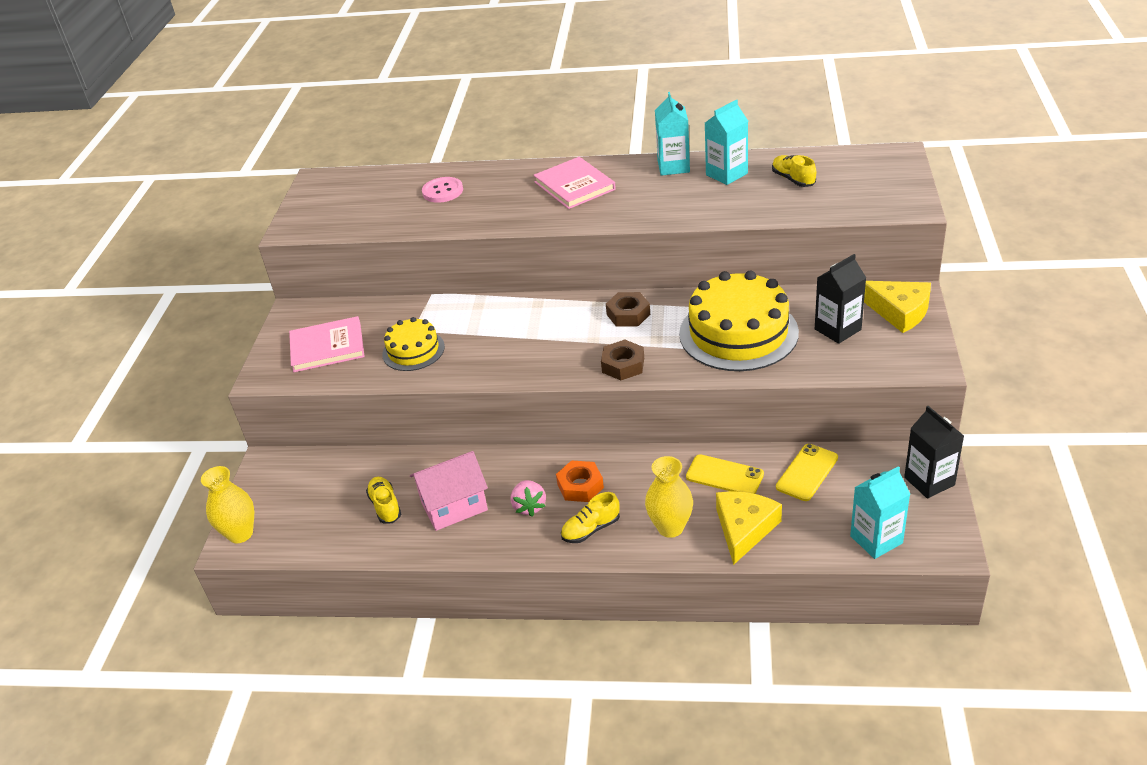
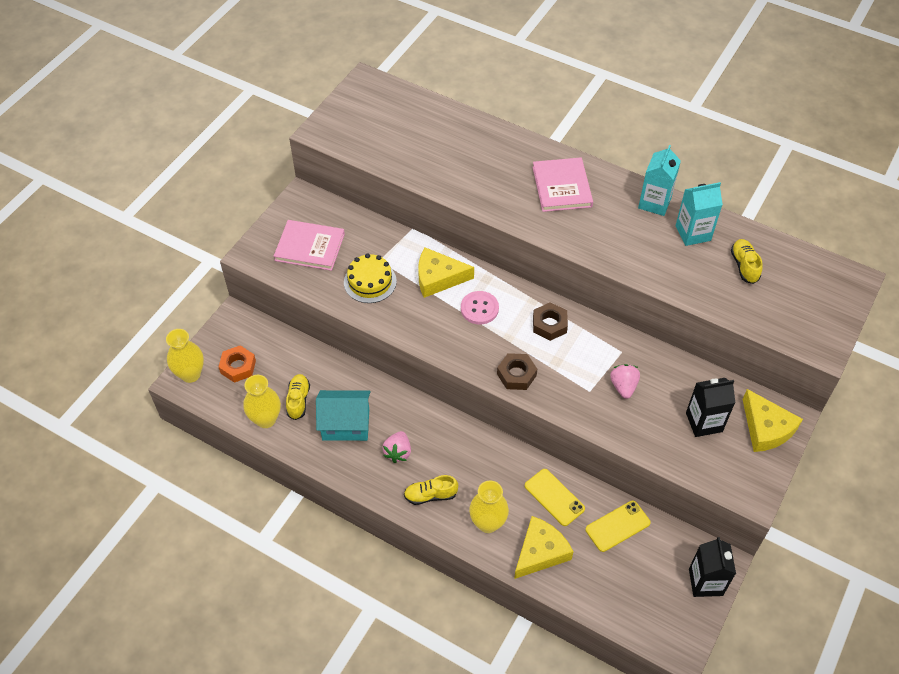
camera: 20 degrees right, 15 degrees up
pink house [410,451,488,531] -> turquoise house [316,390,371,441]
pink button [422,177,463,203] -> pink button moved to [461,291,499,324]
orange nut [556,460,604,502] -> orange nut moved to [219,345,256,383]
yellow cake [679,271,799,371] -> pink strawberry [610,364,640,399]
turquoise carton [850,466,910,559] -> none
none -> yellow vase [243,375,281,428]
none -> yellow cheese [418,247,474,298]

